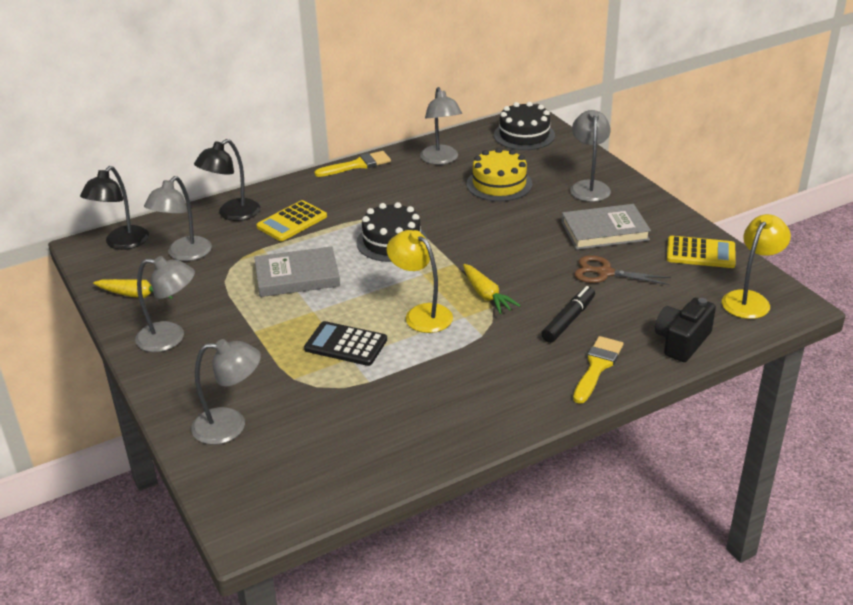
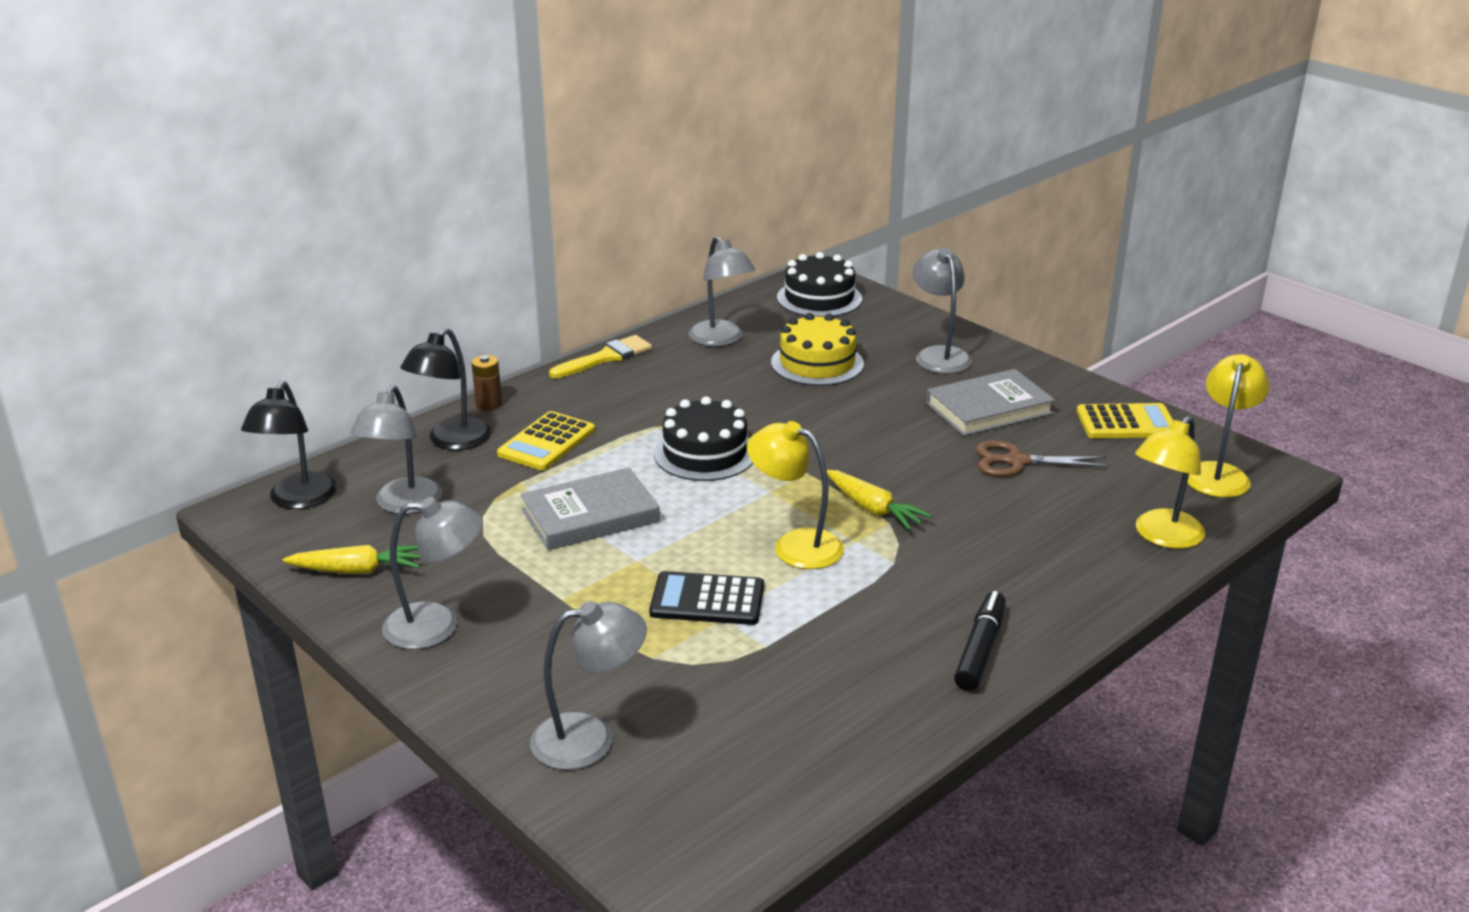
camera: 15 degrees left, 5 degrees down
black marker [542,286,595,343] -> black marker moved to [954,591,1006,691]
yellow brush [573,336,623,404] -> none
black camera [655,298,716,362] -> yellow lamp [1135,415,1205,549]
none -> brown battery [471,355,502,411]

